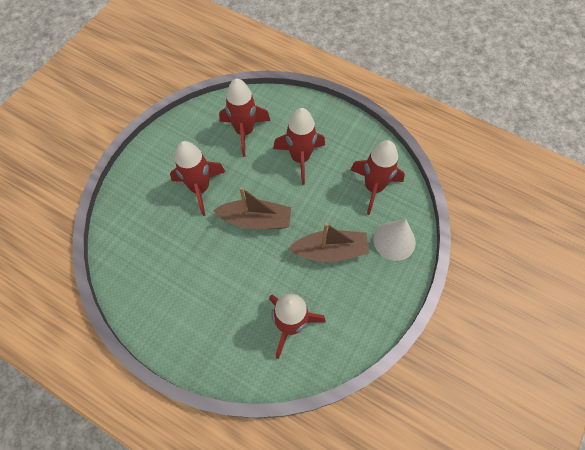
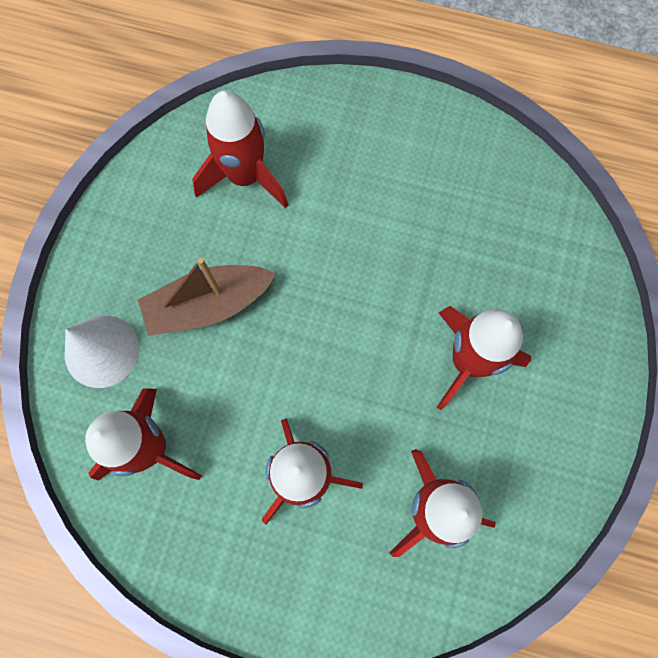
camera: 165 degrees right, 10 degrees up
brown boat [213,187,291,229] -> none

